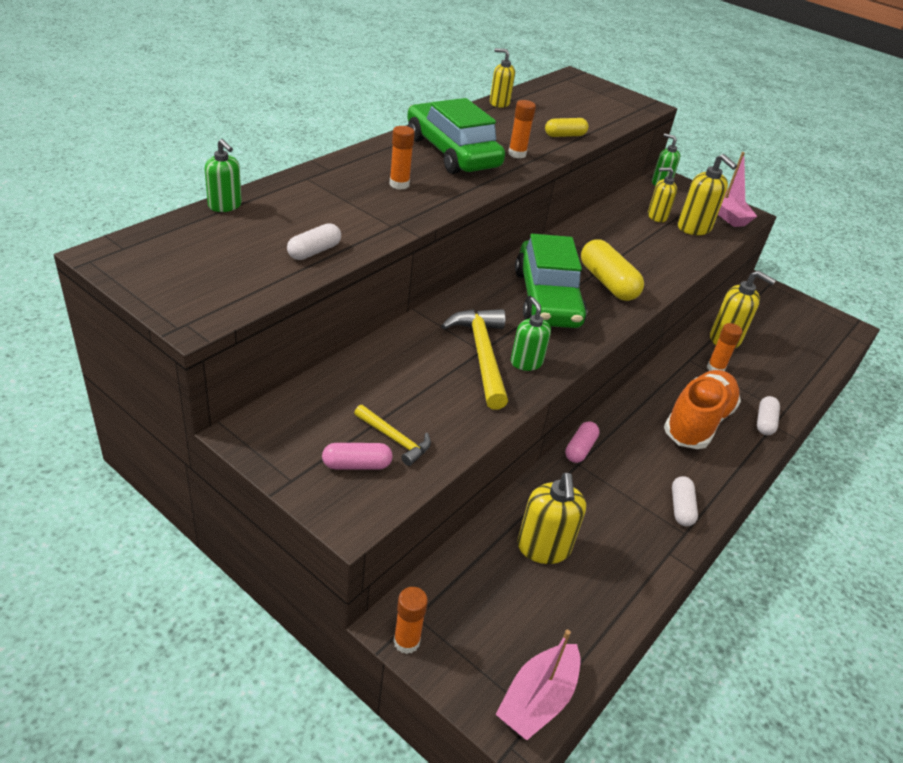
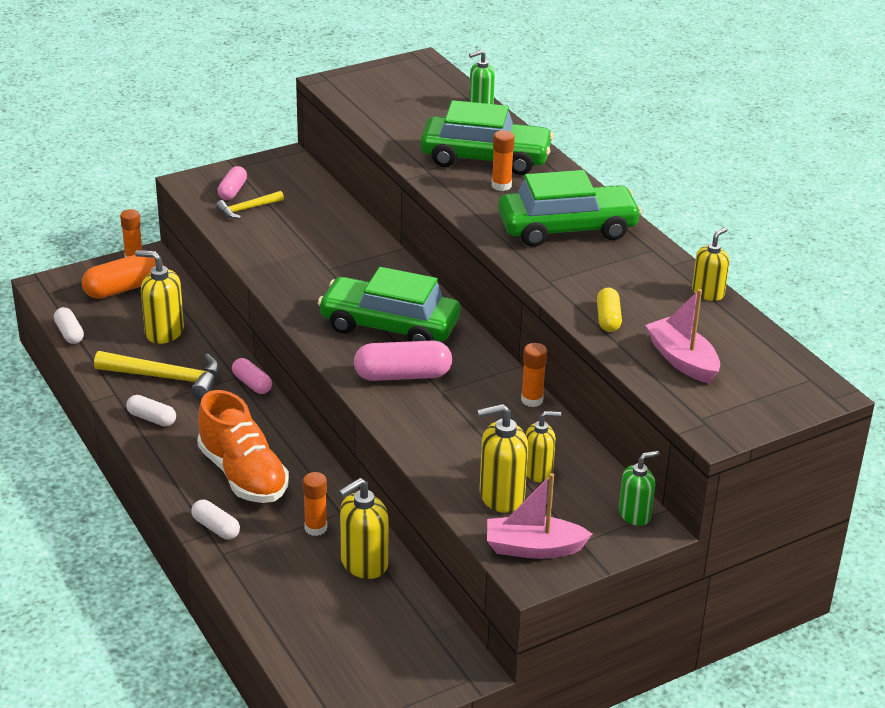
camera: 115 degrees right, 5 degrees down
white capsule [287,223,341,260] -> white capsule moved to [54,307,84,344]
yellow hammer [441,309,508,409] -> yellow hammer moved to [94,351,220,400]
pink boat [496,630,581,740] -> pink boat moved to [645,289,720,384]
orange glue stick [508,100,536,158] -> orange glue stick moved to [521,343,547,407]
green soap dispenser [511,297,551,371] -> none
yellow capsule [581,239,644,301] -> pink capsule [354,341,452,381]
yellow soap dispenser [648,167,677,222] -> yellow soap dispenser turned 60 degrees clockwise [526,411,562,482]
none -> orange capsule [82,255,163,299]
none -> green car [420,100,554,175]

